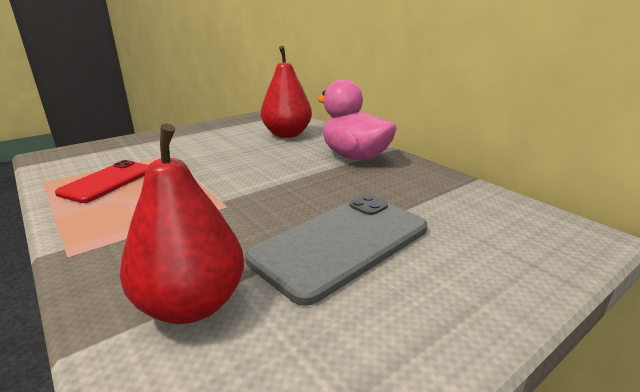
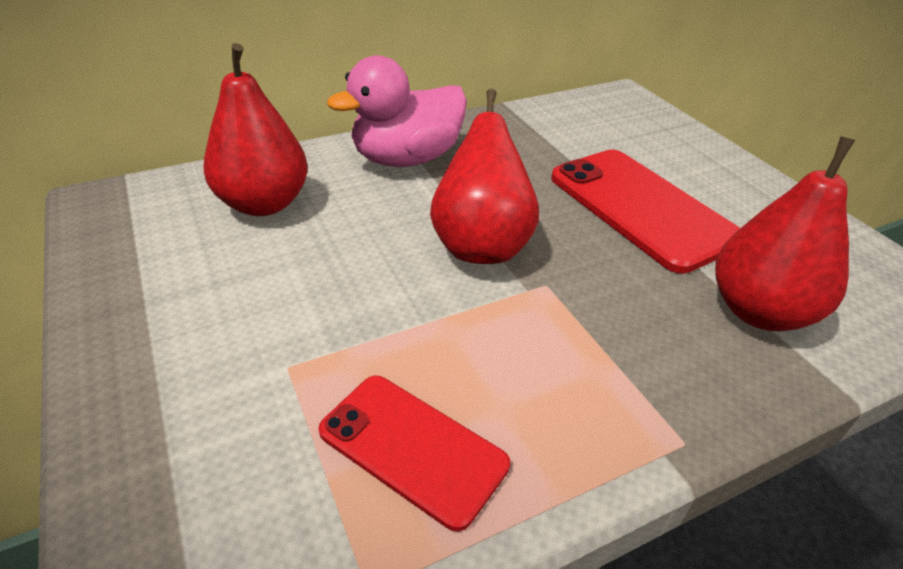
camera: 80 degrees left, 15 degrees up
grey phone [245,195,427,306] -> red phone [551,150,740,274]
none -> red pear [430,89,539,264]

